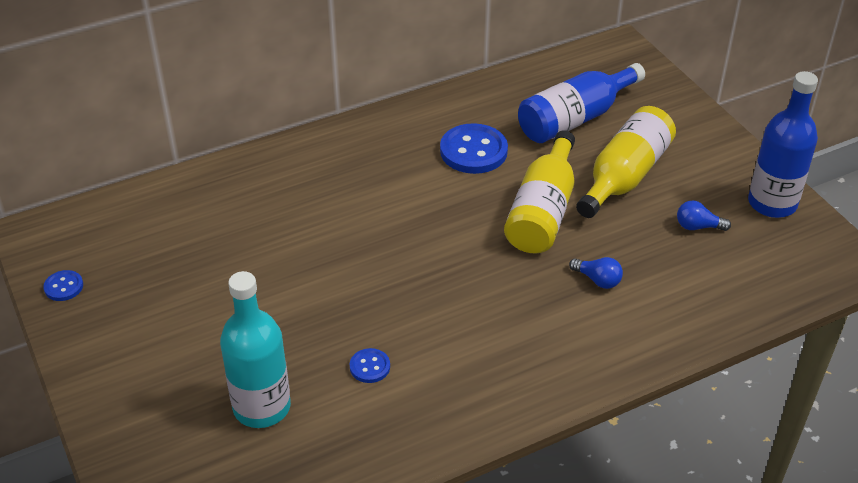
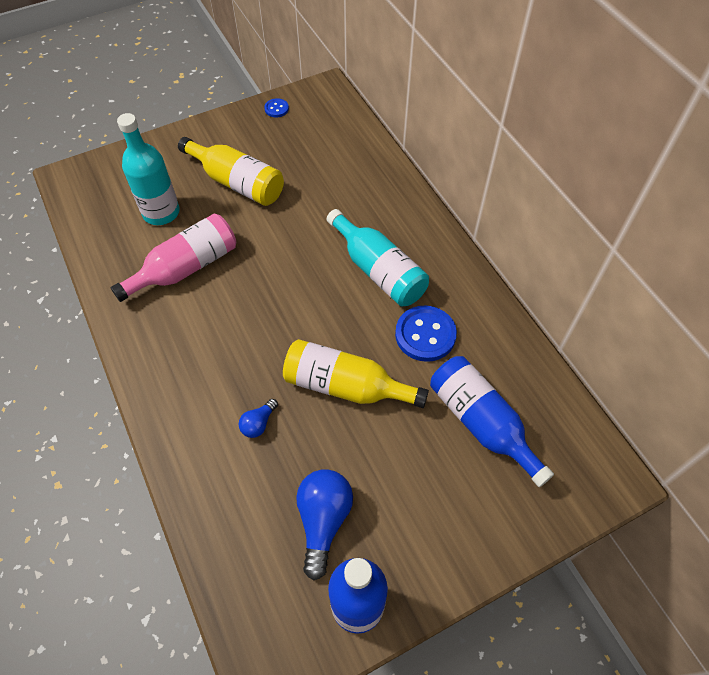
camera: 90 degrees right, 15 degrees up
blue button [350,348,390,383] -> pink bottle [111,214,236,302]
yellow bottle [576,106,676,218] -> yellow bottle moved to [178,137,284,206]
blue light bulb [677,201,731,231] -> blue light bulb [296,469,353,580], size x1.90
none -> turquoise bottle [327,209,429,307]

